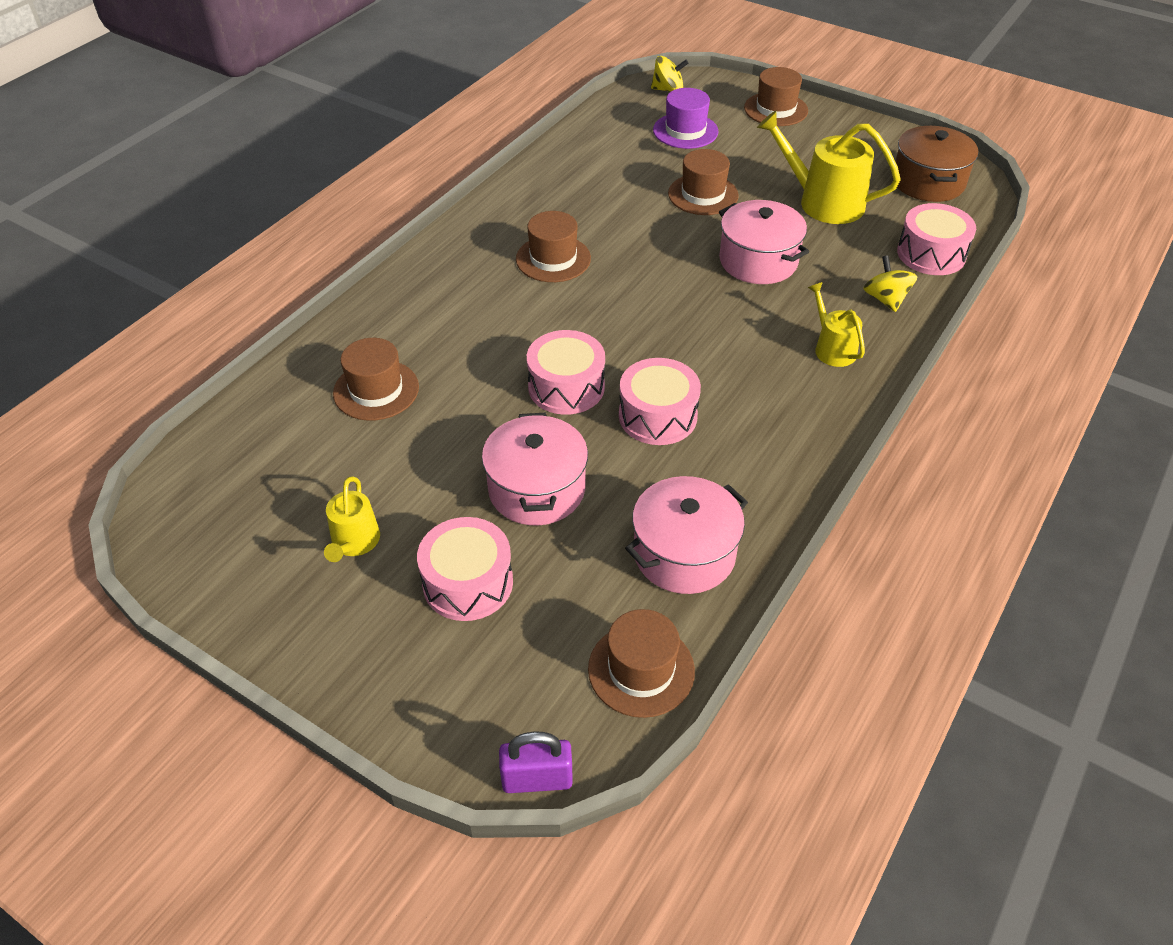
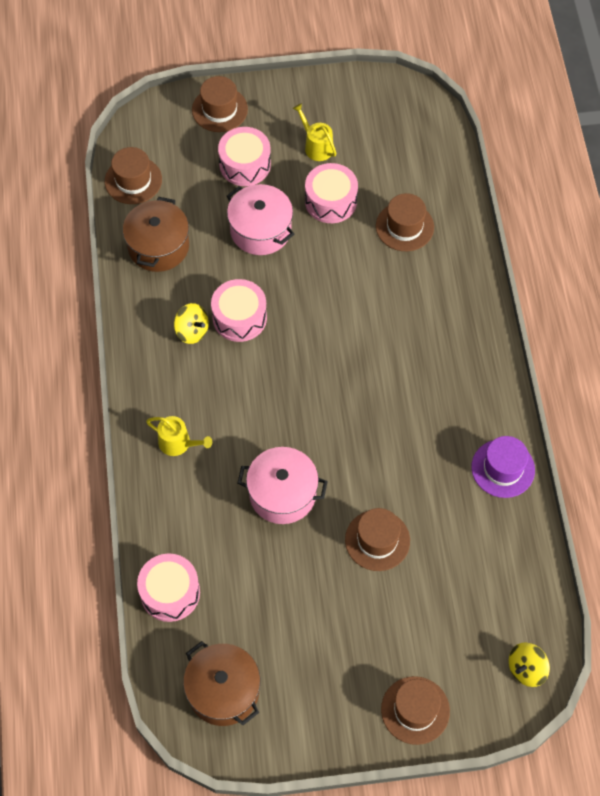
camera: 140 degrees right, 15 degrees up
purple padlock [499,731,573,793] -> none
brown hat [516,211,591,282] -> brown hat moved to [192,76,248,132]
pink drum [527,330,605,415] -> pink drum moved to [305,163,358,223]
pink pot [625,476,748,594] -> brown pot [123,197,189,272]
purple hat [653,88,719,149] -> purple hat moved to [471,436,535,498]
yellow watering can [757,111,901,224] -> none
yellow spinning top [863,255,917,312] -> yellow spinning top moved to [174,303,209,344]

